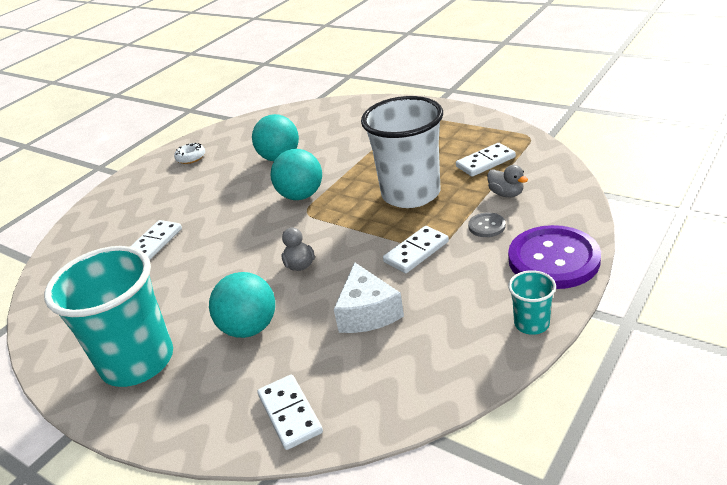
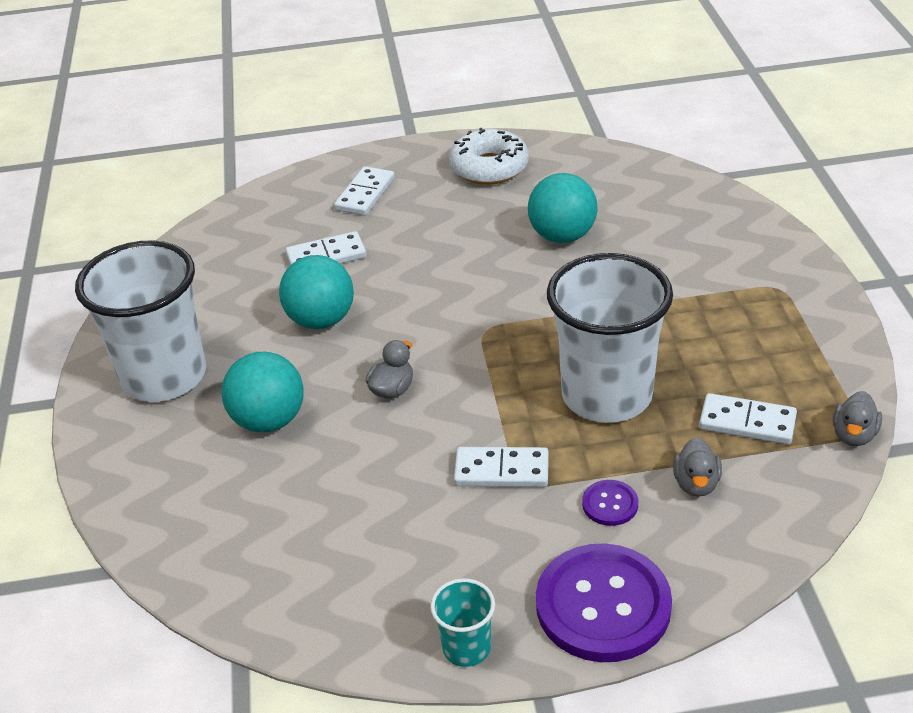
camera: 45 degrees right, 5 degrees up
turquoise cup [44,246,173,387] -> white cup [75,240,206,402]
white donut [174,143,205,164] -> white donut [449,128,529,185], size x1.80
white domino [258,375,323,450] -> white domino moved to [334,166,395,216]
turquoise ball [271,149,322,200] -> turquoise ball moved to [279,255,354,329]
white cheese [334,262,404,333] -> none
grey button [468,212,505,237] -> purple button [582,480,638,526]
none -> grey duck [833,391,882,446]

